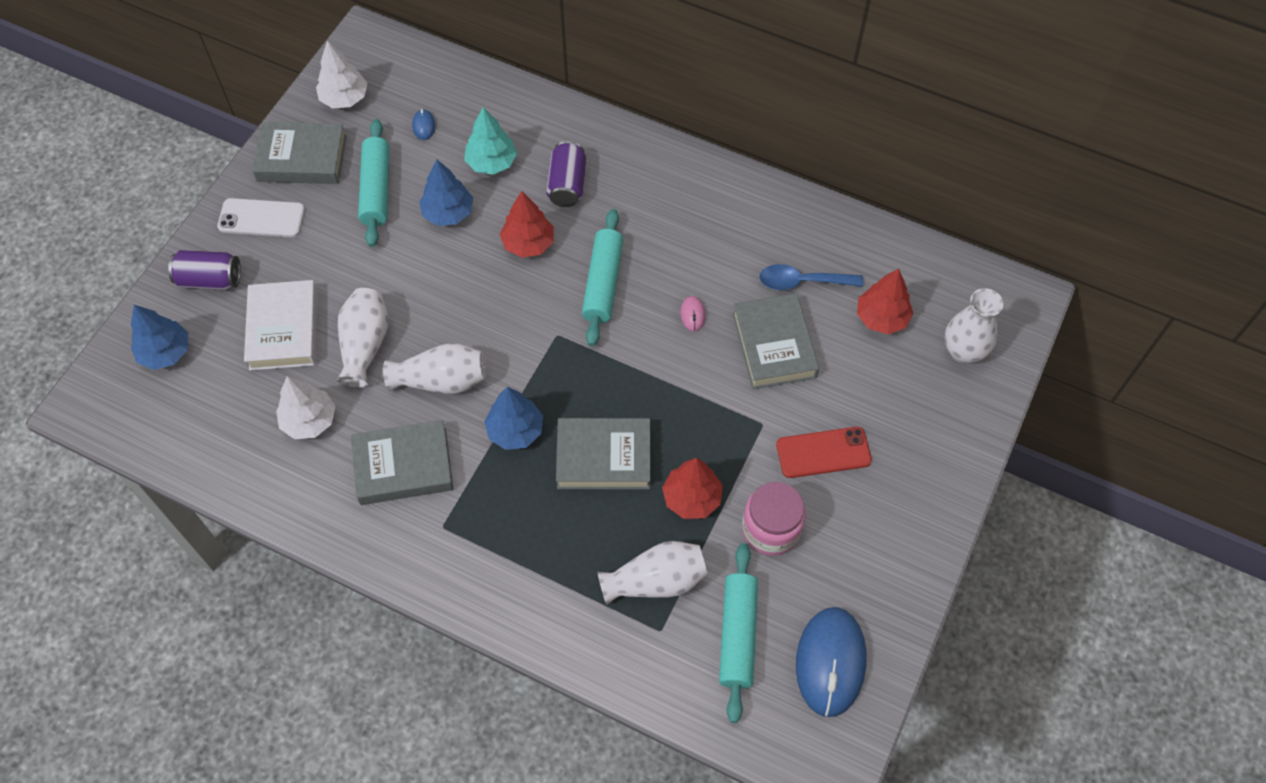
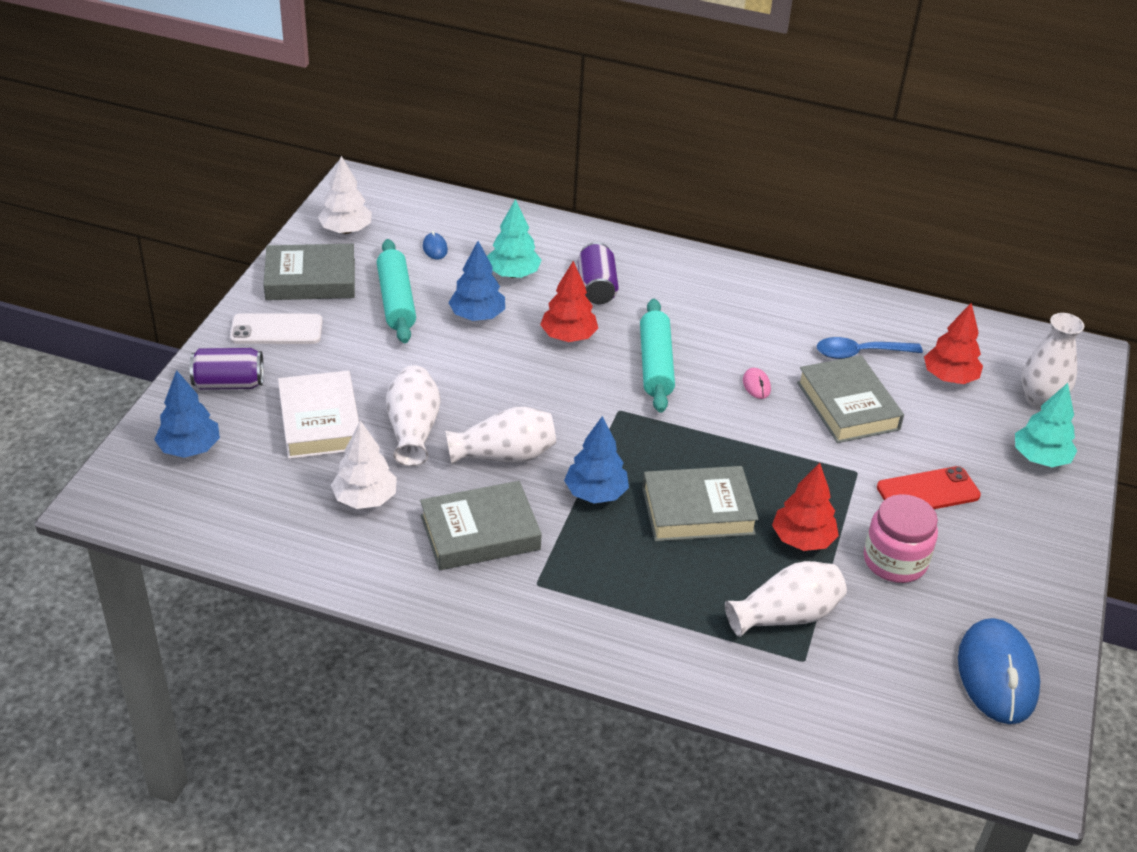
camera: 10 degrees left, 20 degrees down
turquoise rolling pin [719,543,758,723] -> none
none -> turquoise tree [1015,383,1077,467]

